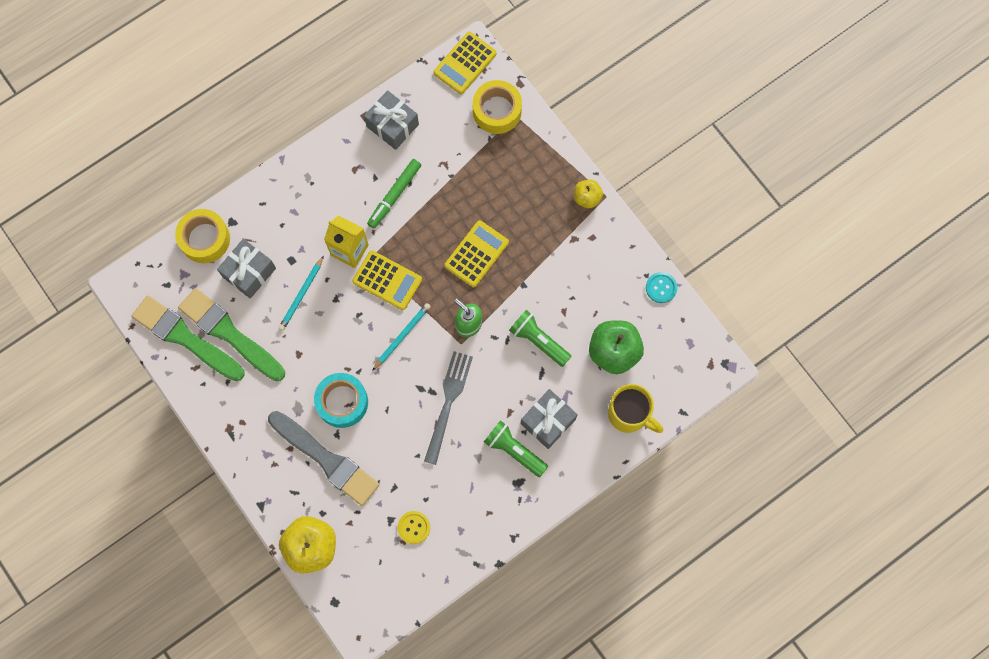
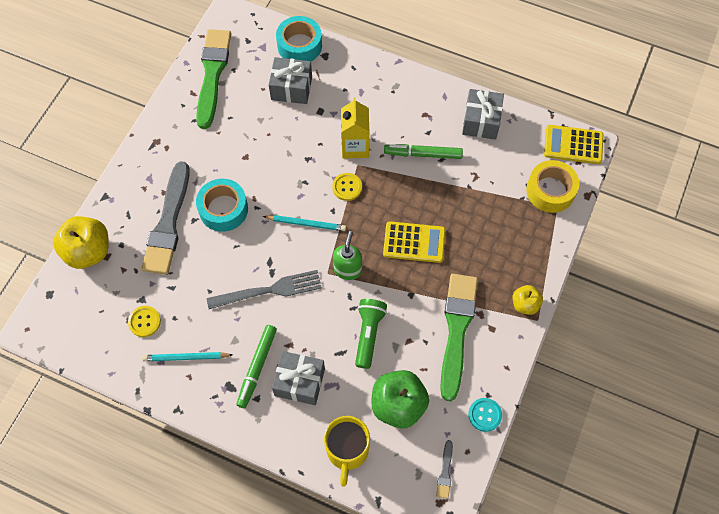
camera: 60 degrees right, 10 degrees down
yellow tape [175,209,230,263] -> turquoise tape [276,16,322,61]
green brush [178,288,285,381] -> green brush moved to [440,274,478,401]
turquoise pencil [278,255,324,331] -> turquoise pencil moved to [142,352,233,361]
yellow calculator [352,250,422,310] -> yellow button [332,173,362,201]
green flashlight [484,420,548,477] -> green marker [236,325,277,408]
none -> grey brush [436,440,453,499]

